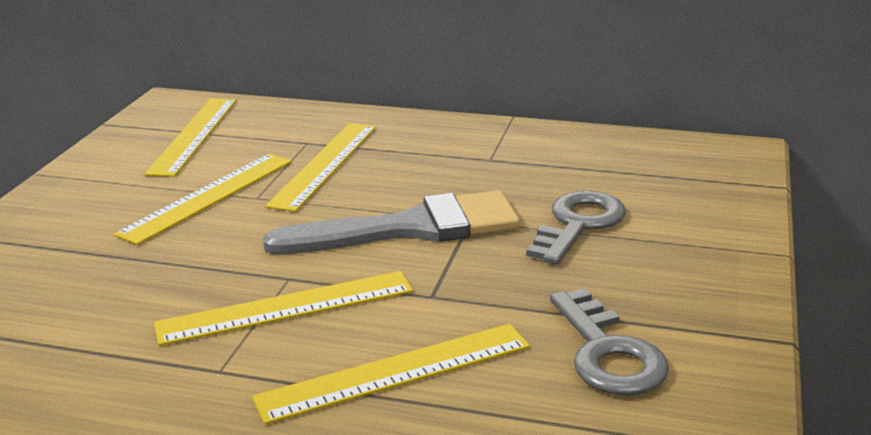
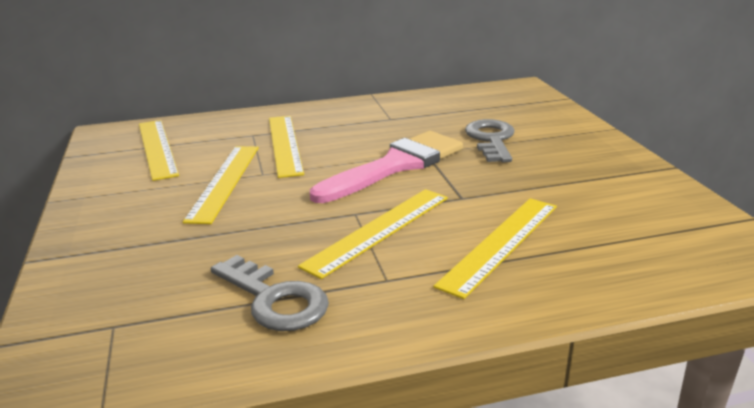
camera: 30 degrees left, 0 degrees up
grey brush [263,190,520,254] -> pink brush [310,131,463,203]
grey key [550,288,669,396] -> grey key moved to [211,255,329,331]

